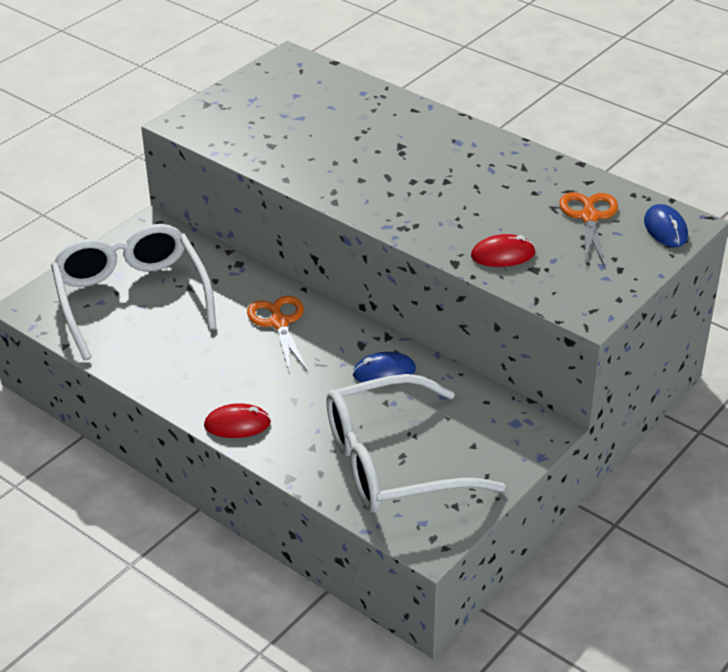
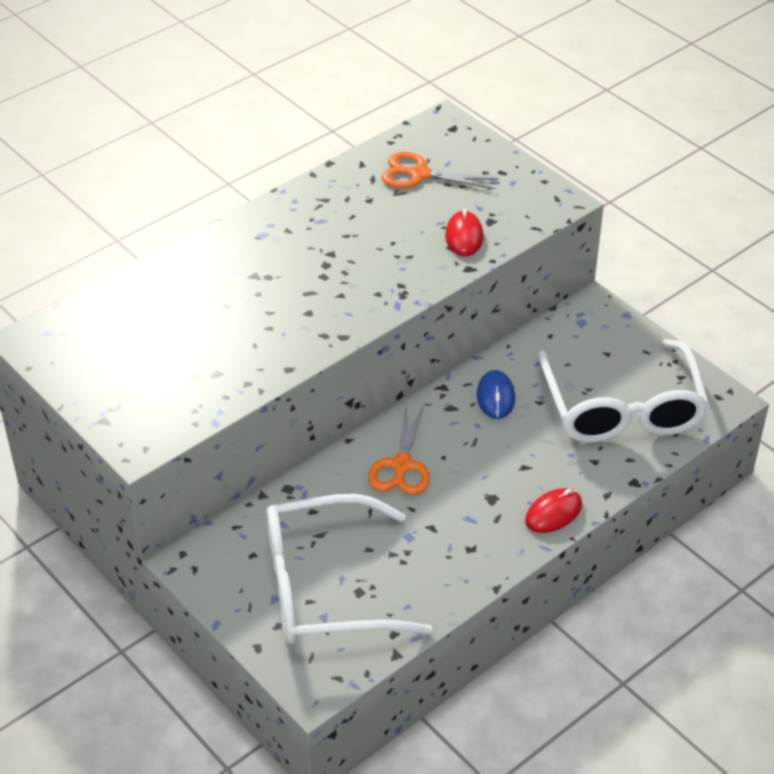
camera: 80 degrees left, 5 degrees up
red mouse [204,403,271,438] -> red mouse turned 45 degrees clockwise [525,488,582,533]
orange scissors [247,296,308,374] -> orange scissors turned 75 degrees counterclockwise [368,404,430,495]
blue mouse [644,204,688,247] -> none

